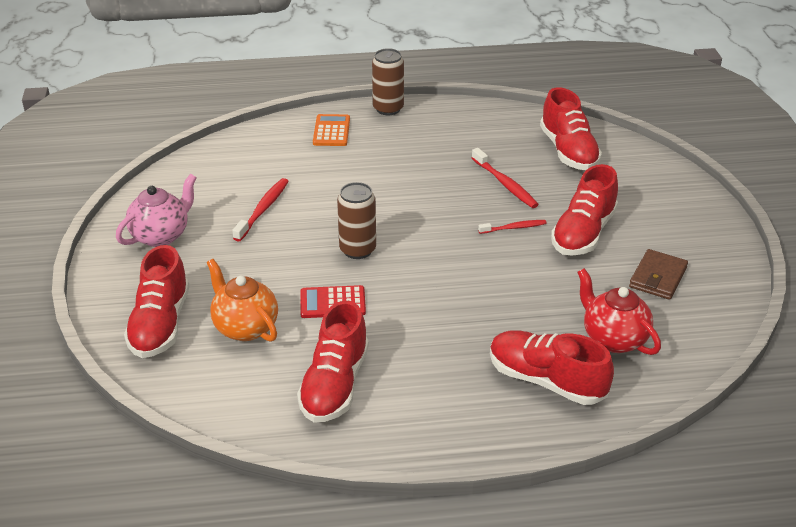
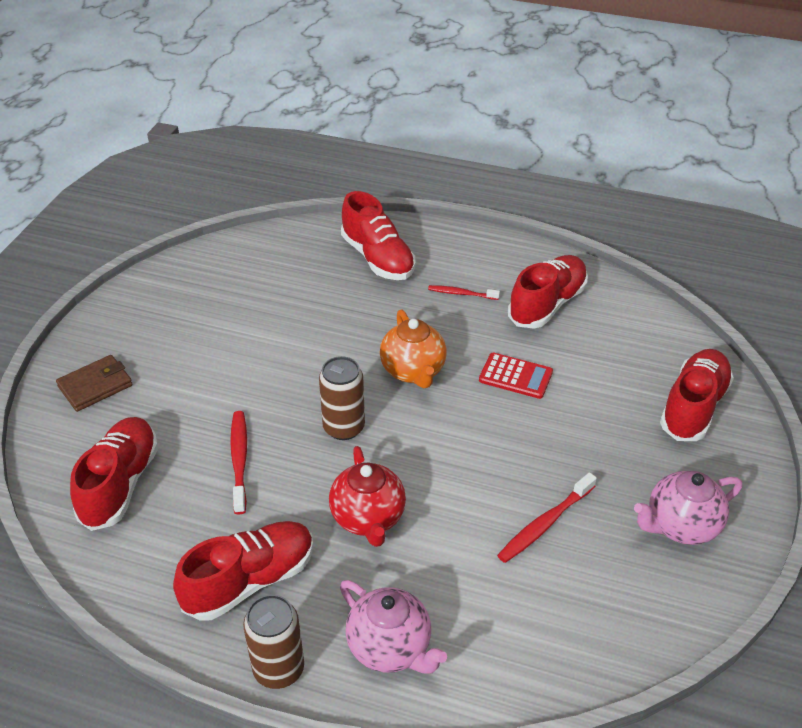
camera: 155 degrees left, 5 degrees up
orange teapot [207,259,278,342] -> orange teapot moved to [380,309,447,389]
orange calculator [313,114,350,146] -> pink teapot [340,580,447,674]
brown can [337,182,376,259] -> brown can moved to [319,356,365,440]
red toothbrush [478,220,547,234] -> red toothbrush moved to [428,285,500,300]
red shoe [551,164,618,256] -> red shoe moved to [173,521,314,621]
red teapot [577,268,661,355] -> red teapot moved to [329,446,406,547]
brown wallet [629,249,688,300] -> brown wallet moved to [56,355,133,412]

